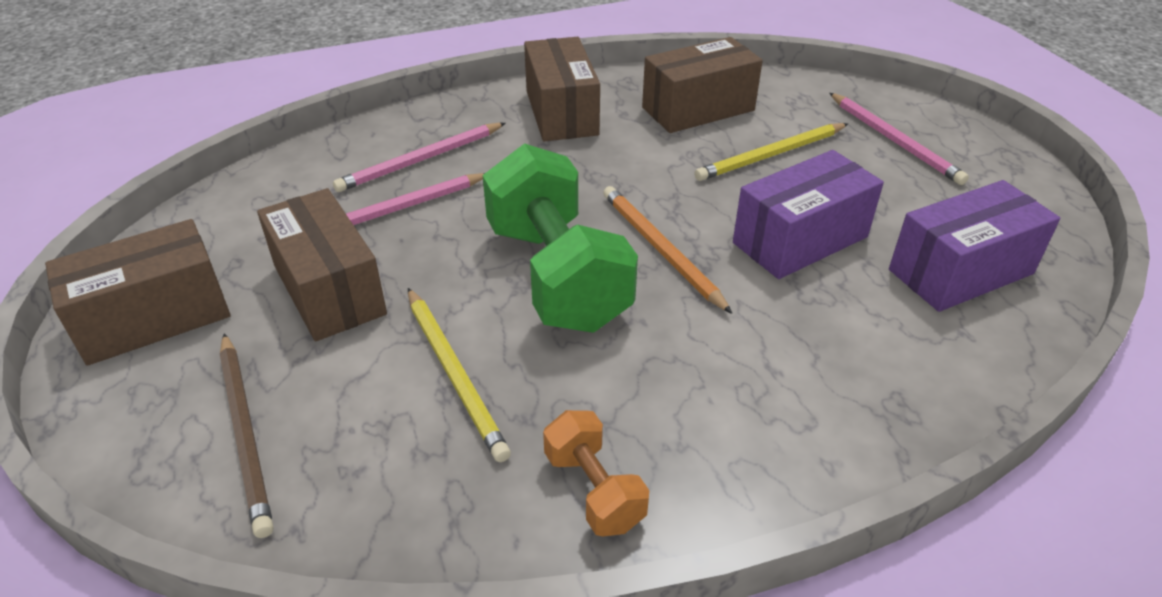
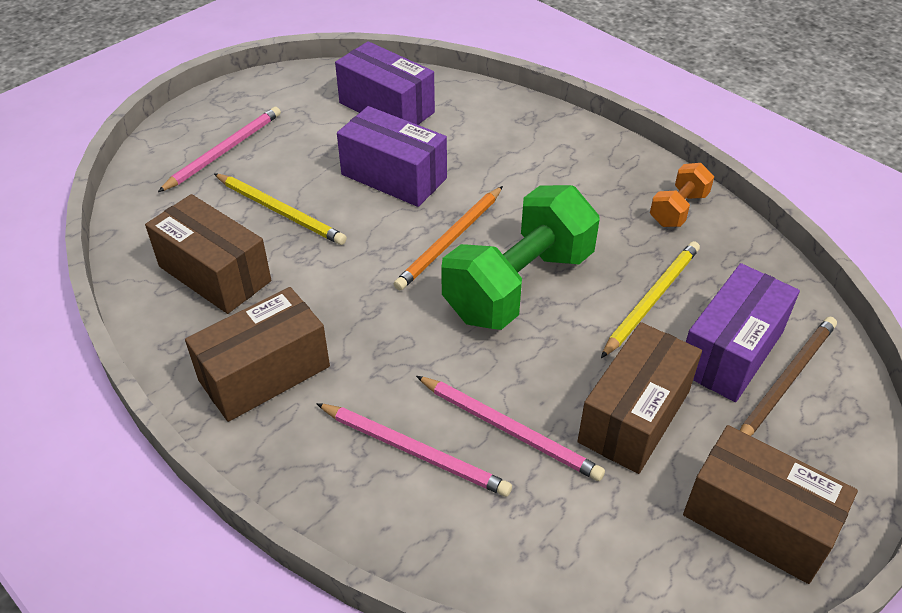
camera: 115 degrees left, 5 degrees up
none -> purple box [686,263,800,402]

